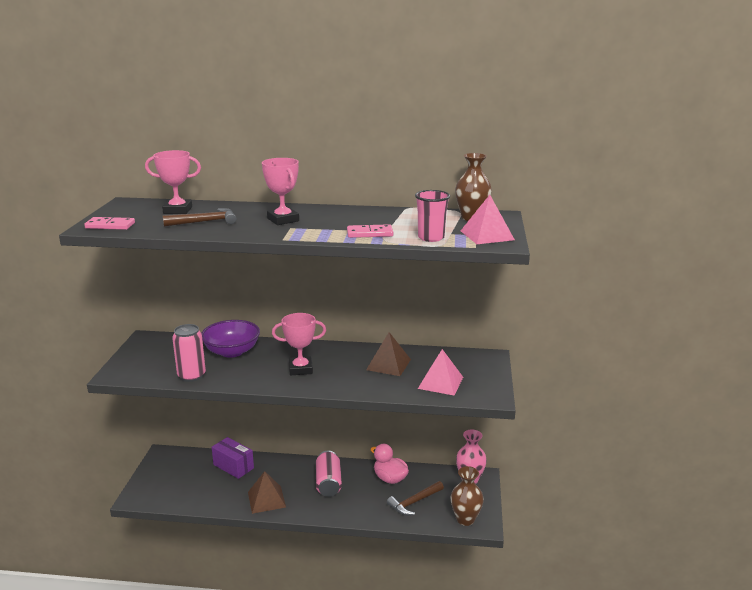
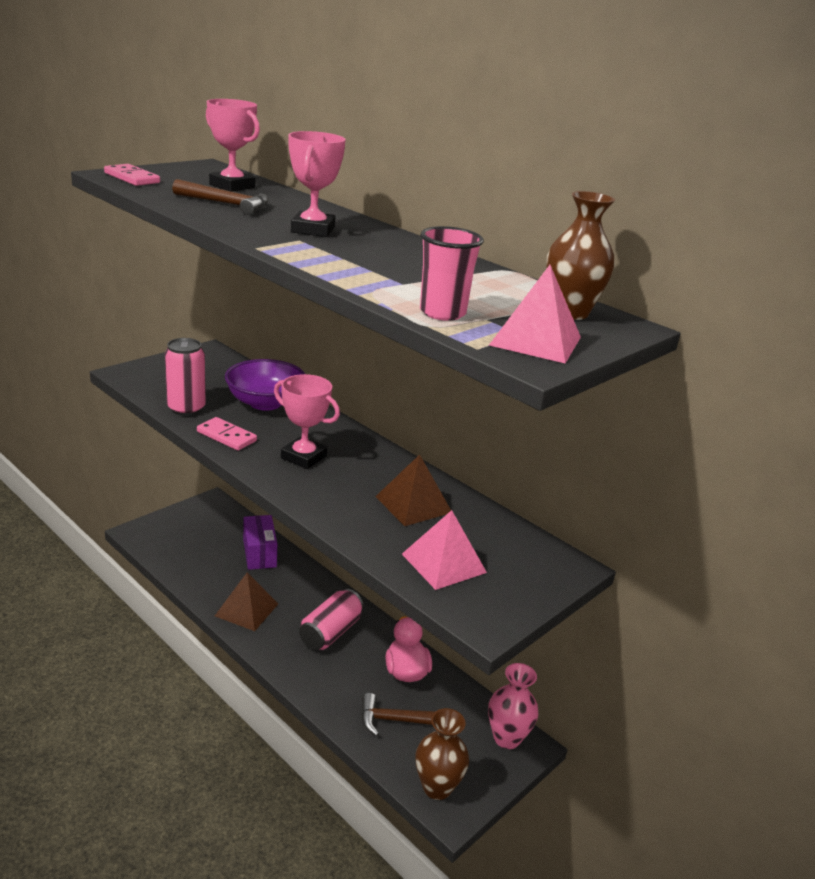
camera: 35 degrees right, 5 degrees up
pink domino [347,224,393,238] -> pink domino moved to [197,417,257,450]

